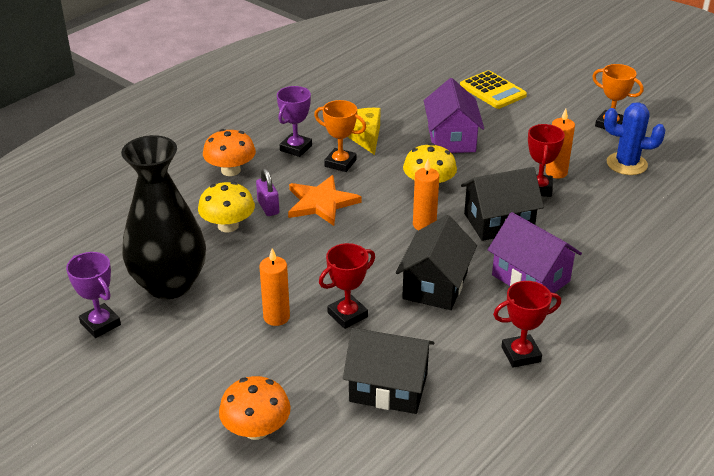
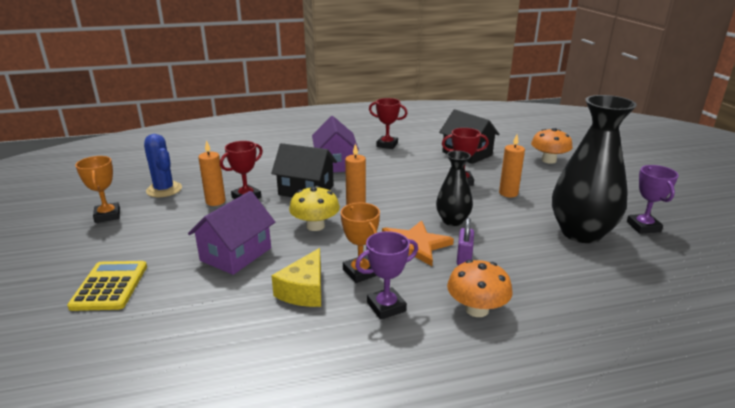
camera: 145 degrees left, 10 degrees down
yellow mushroom [198,182,255,232] -> none
black house [396,215,477,310] -> none
none -> black vase [436,151,473,226]

